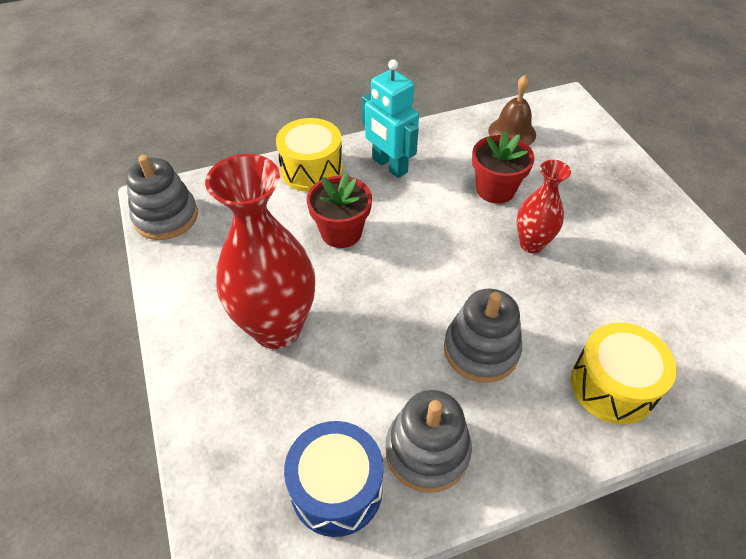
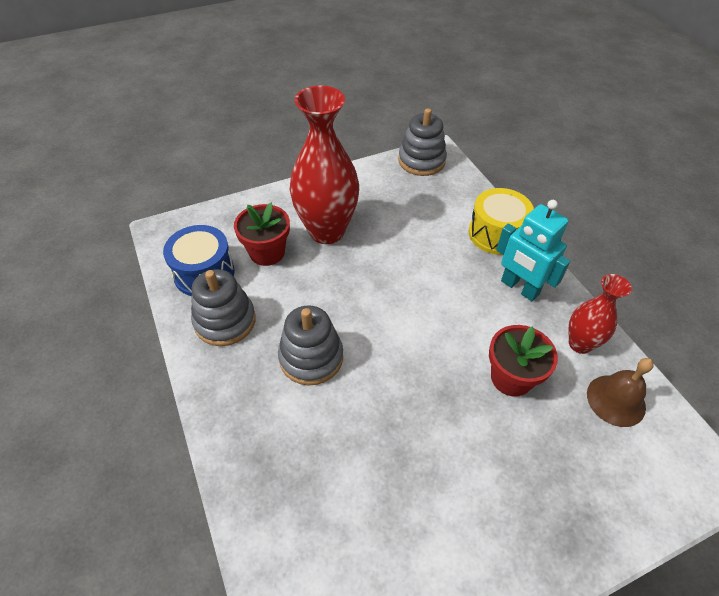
camera: 85 degrees right, 0 degrees up
red flower pot [307,173,372,248] -> red flower pot moved to [234,203,290,266]
turquoise robot [362,59,419,178] -> turquoise robot turned 90 degrees counterclockwise [496,200,570,301]
red vase [517,160,571,253] -> red vase moved to [568,274,632,354]
yellow drum [571,322,677,425] -> none

